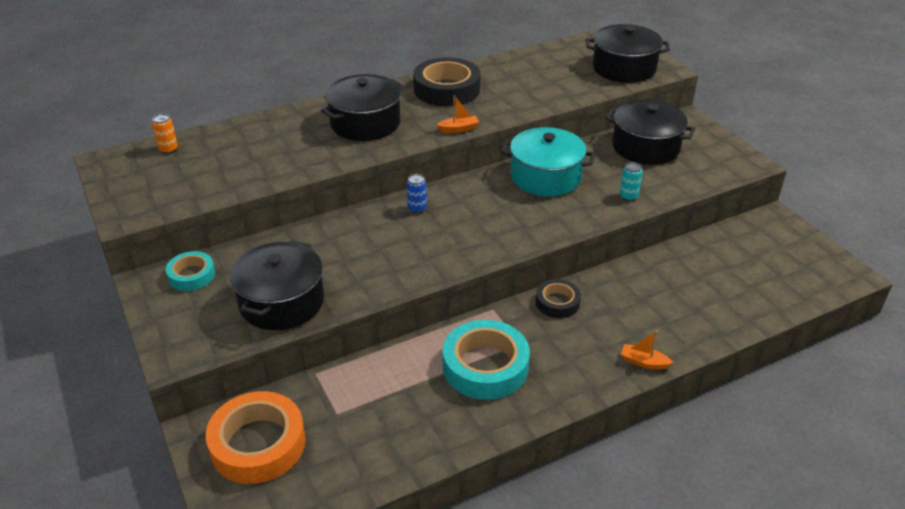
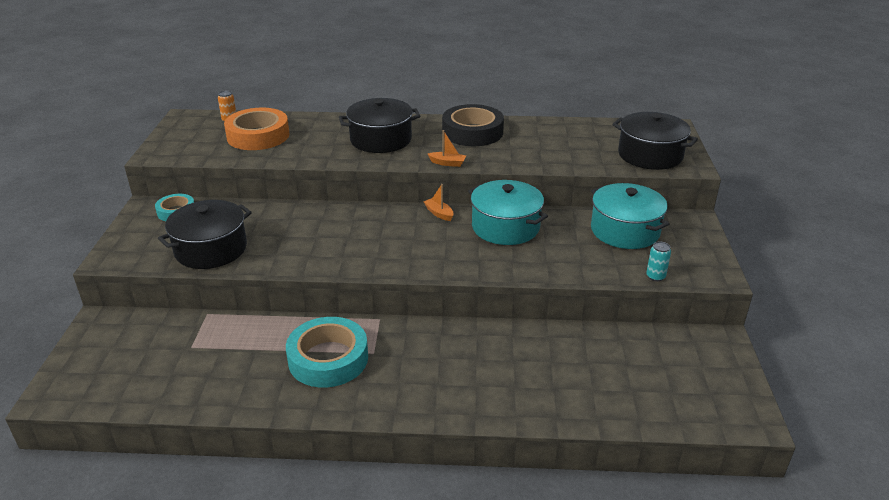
camera: 30 degrees right, 5 degrees down
orange tape [206,391,306,484] -> orange tape moved to [224,107,290,150]
blue can [407,174,427,214] -> none
black tape [536,279,581,318] -> none
black pot [605,100,696,165] -> turquoise pot [591,183,669,249]
turquoise can [620,162,643,201] -> turquoise can moved to [646,241,671,281]
orange boat [621,330,673,369] -> orange boat moved to [424,184,453,221]

